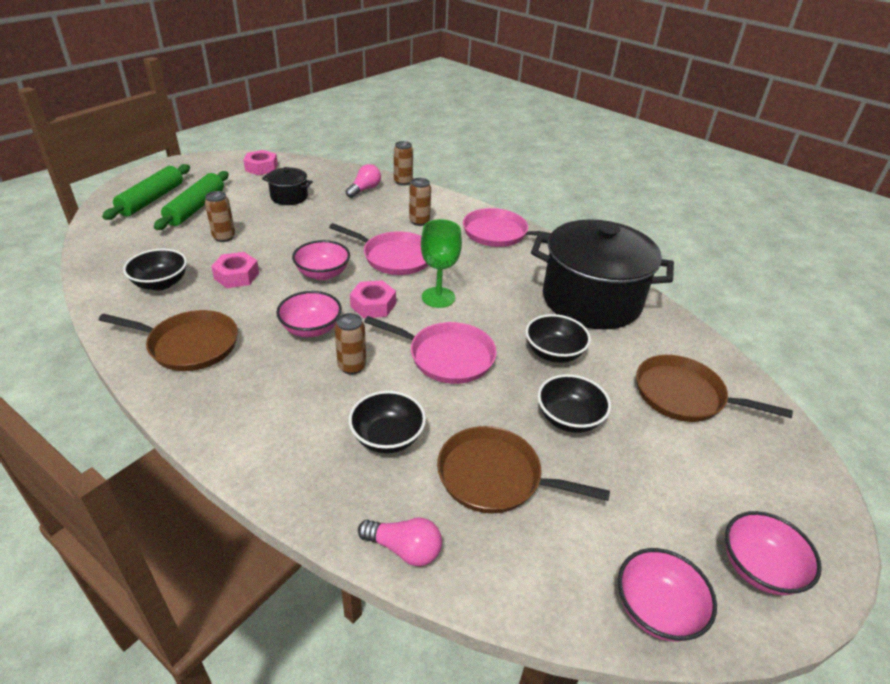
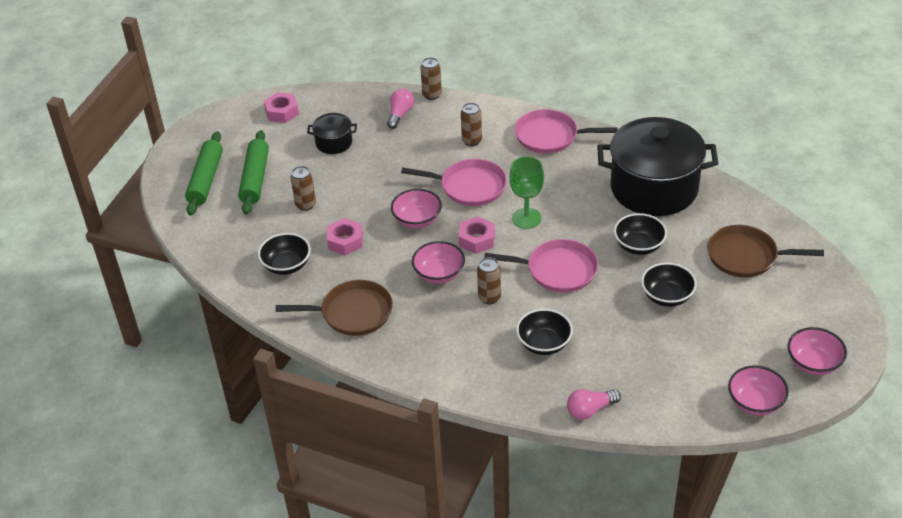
camera: 10 degrees left, 5 degrees up
pink light bulb [358,518,442,566] -> pink light bulb turned 150 degrees clockwise [567,389,621,420]
brown pan [437,426,610,513] -> none

